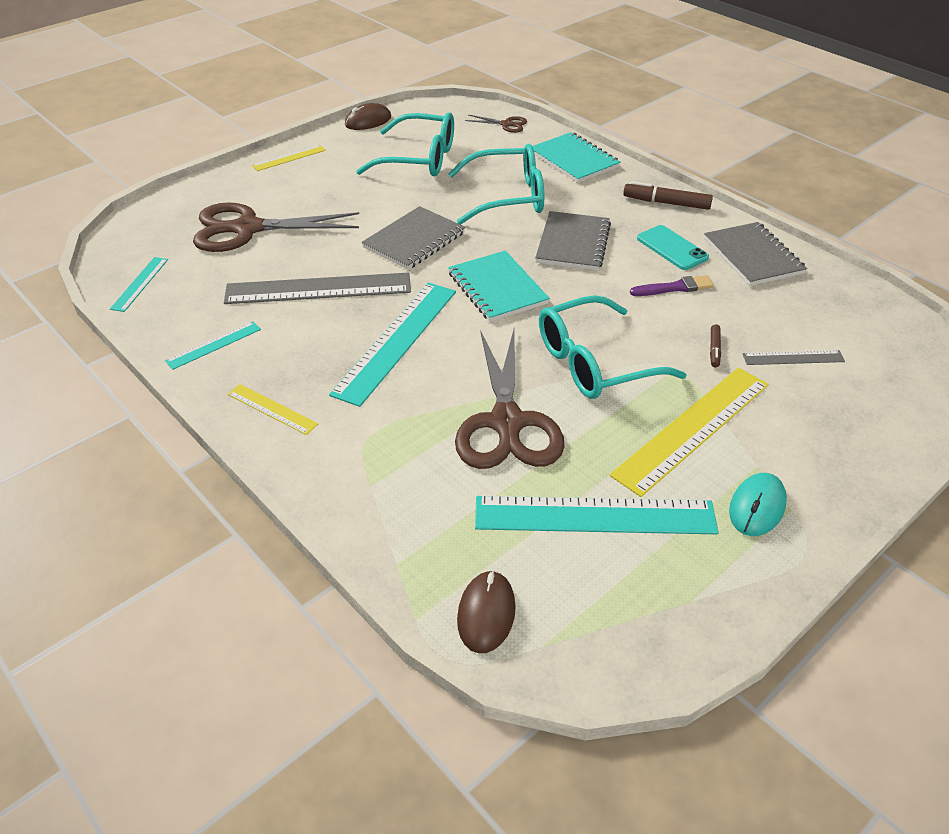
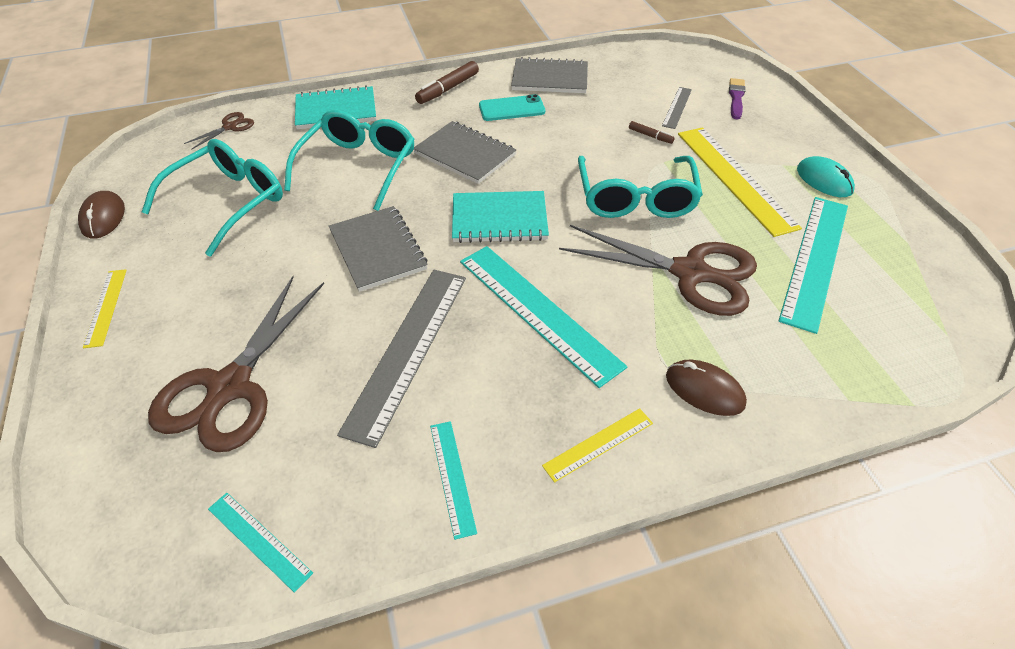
camera: 65 degrees left, 5 degrees up
brown mouse [457,570,516,653] -> brown mouse moved to [666,360,747,416]
purple brush [630,275,714,296] -> purple brush moved to [729,78,746,119]

